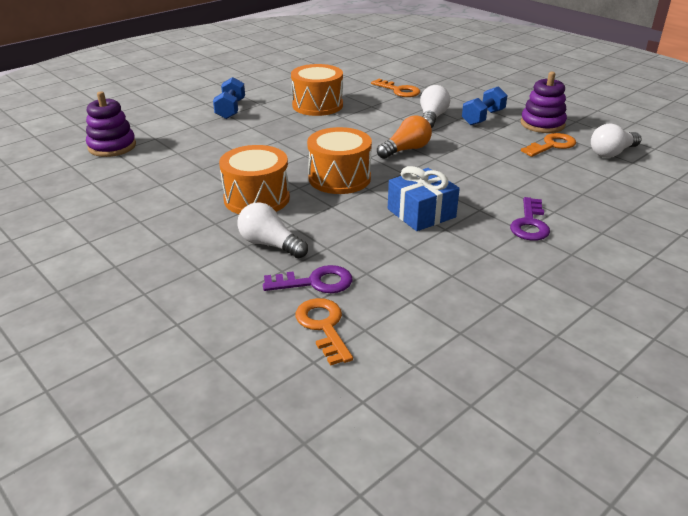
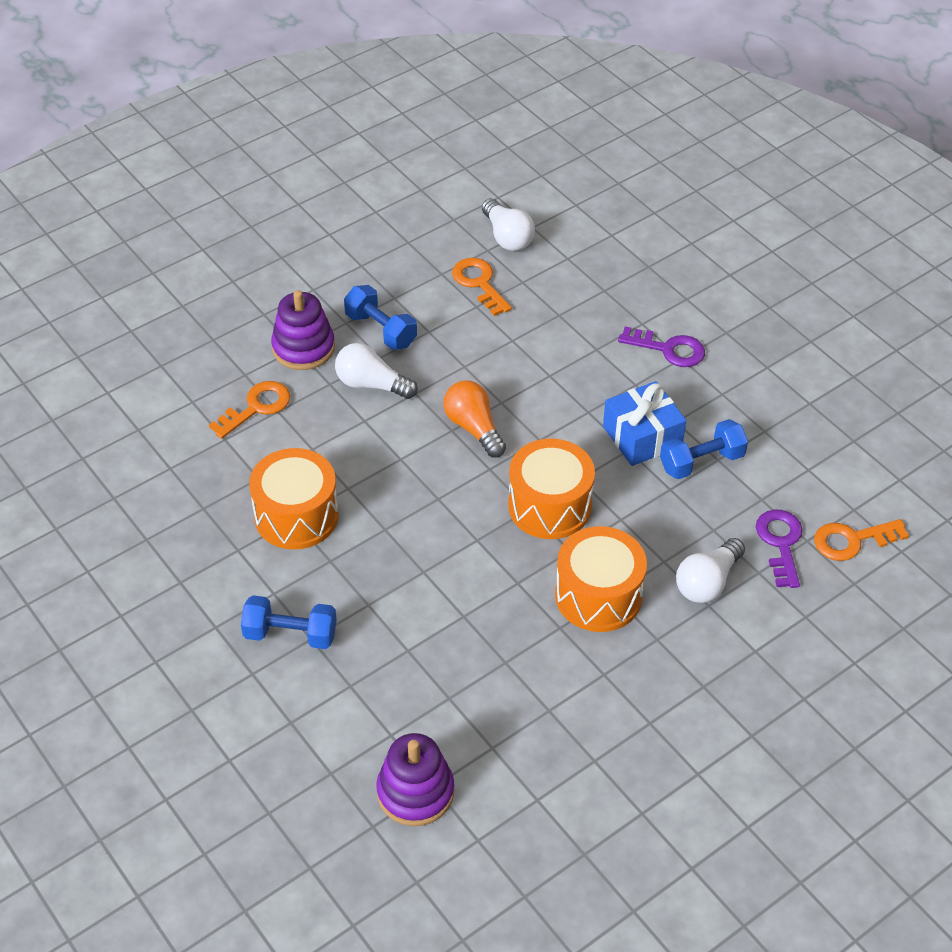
camera: 85 degrees left, 15 degrees up
purple stacking toy [521,72,567,133] -> purple stacking toy moved to [271,290,335,370]
none -> blue dumbbell [660,419,748,479]

